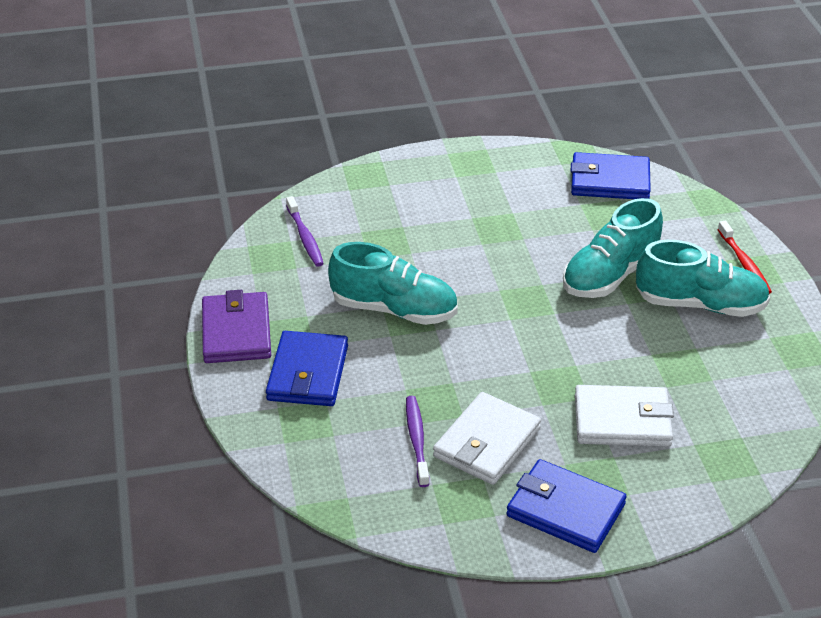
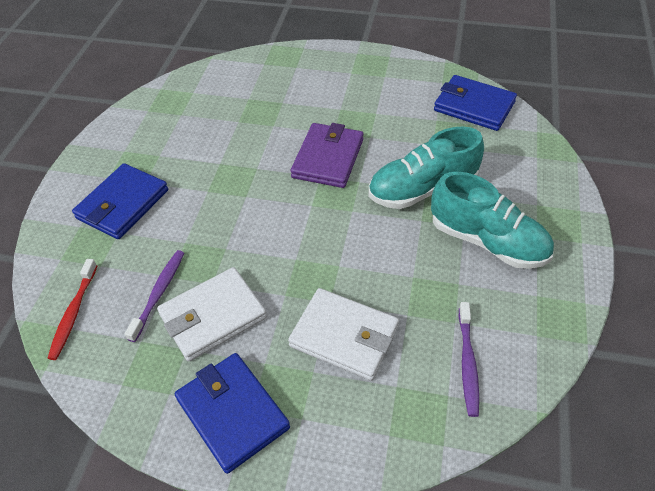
camera: 25 degrees right, 10 degrees up
purple wallet [202,290,271,363] -> purple wallet moved to [291,123,363,188]
purple toothbrush [286,196,324,267] -> purple toothbrush moved to [459,302,479,417]
turquoise shoe [328,242,458,325] -> none
red toothbrush [718,221,772,294] -> red toothbrush moved to [47,259,97,360]

